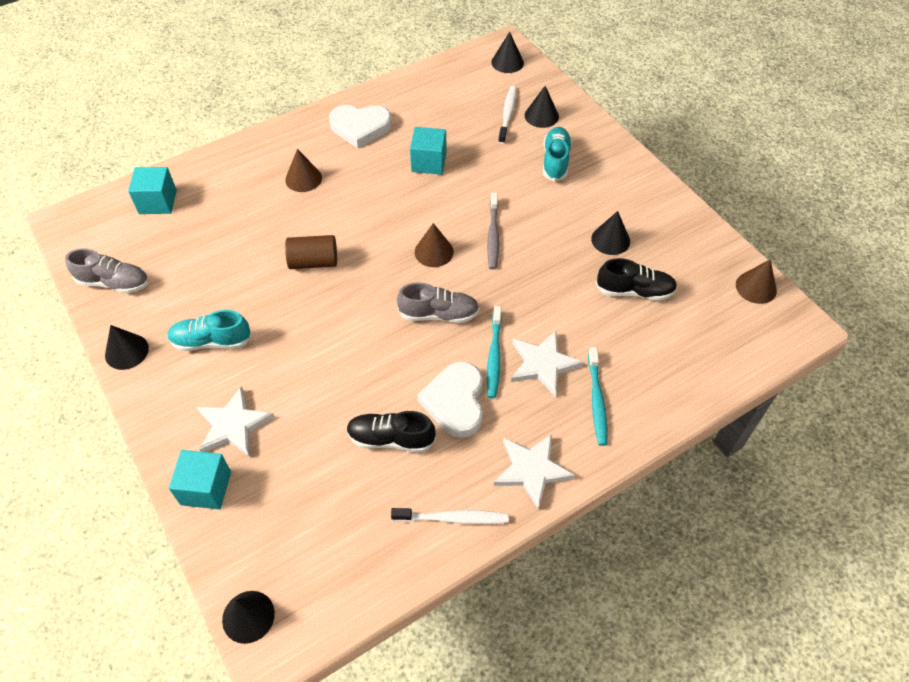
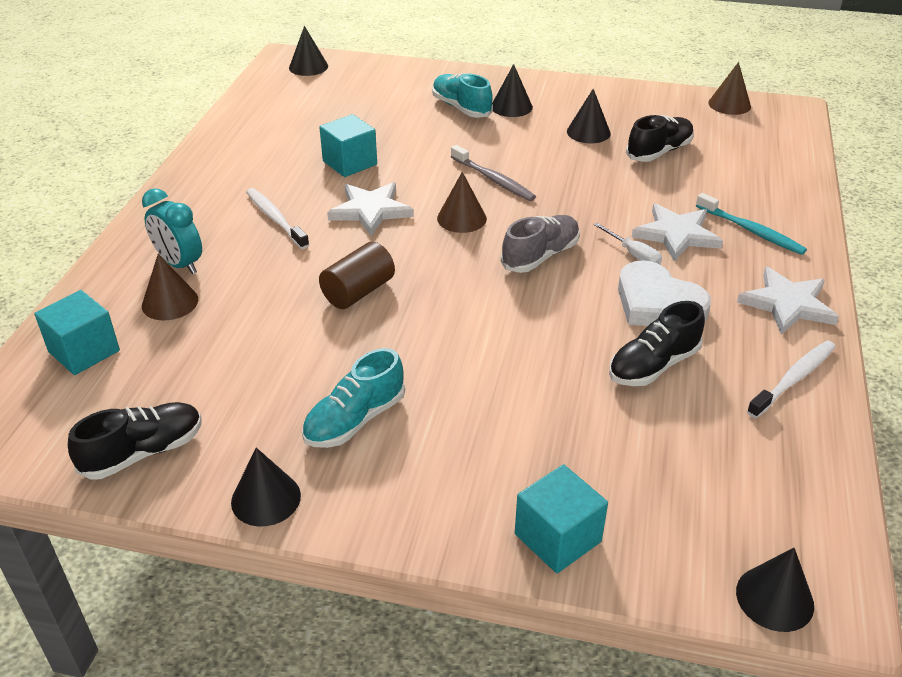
camera: 45 degrees left, 15 degrees down
grey shoe [65,248,149,294] -> black shoe [68,402,202,479]
white star [197,386,275,457] -> white star moved to [327,182,414,236]
brown cone [285,149,322,192] -> brown cone moved to [142,254,198,320]
white heart [329,105,392,148] -> none
turquoise toothbrush [487,306,502,398] -> white screwdriver [593,223,662,264]
white toothbrush [498,86,517,144] -> white toothbrush moved to [246,188,309,249]
black cone [525,86,559,128] -> black cone moved to [492,64,533,117]
none -> turquoise clock [142,188,202,274]

